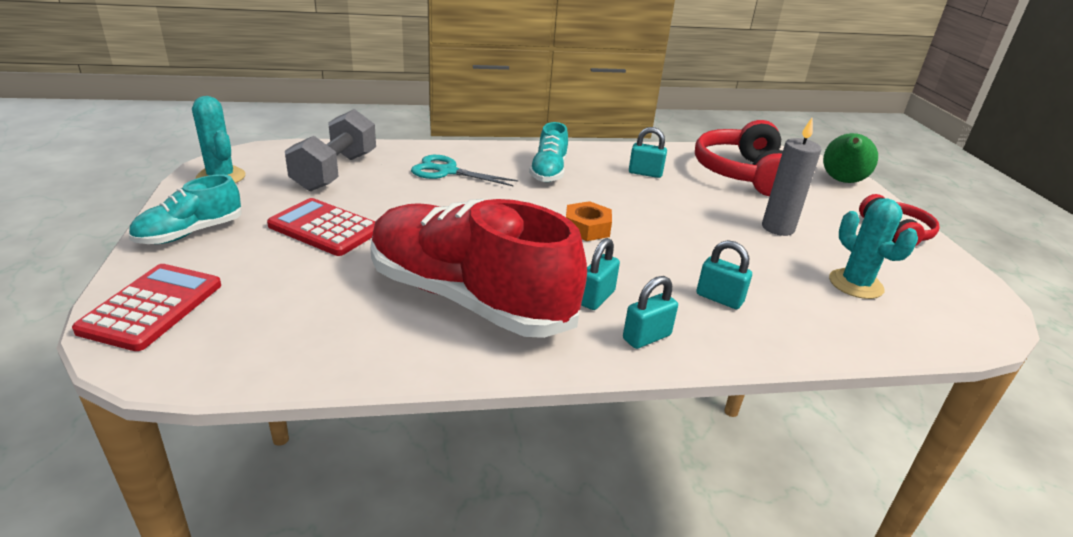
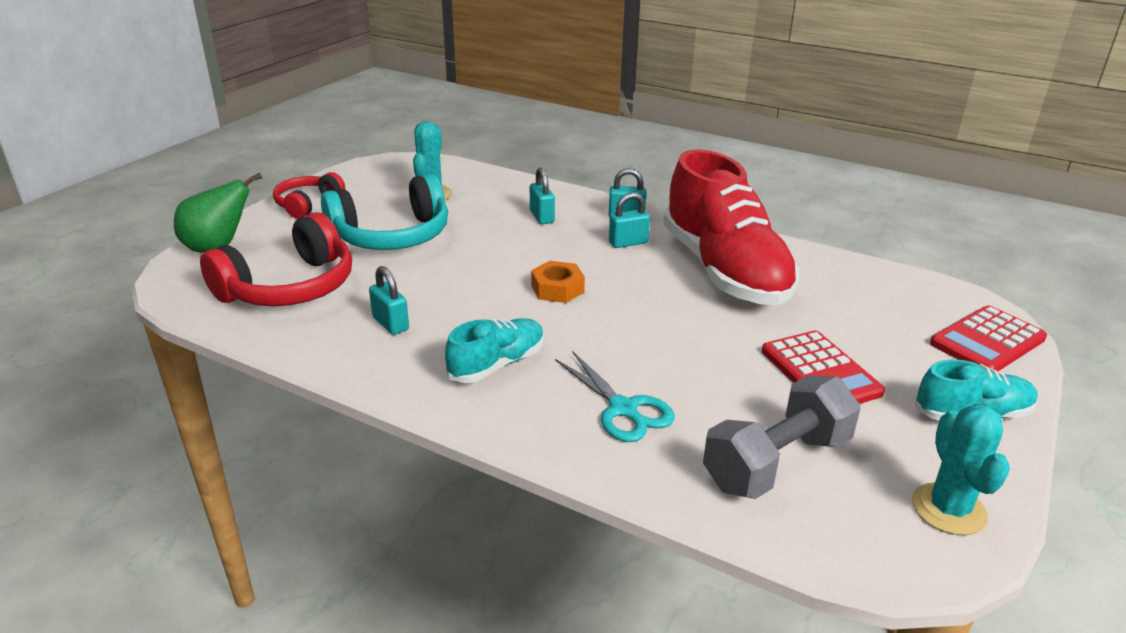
camera: 140 degrees left, 0 degrees up
grey candle [762,118,821,236] -> turquoise headphones [321,174,448,250]

